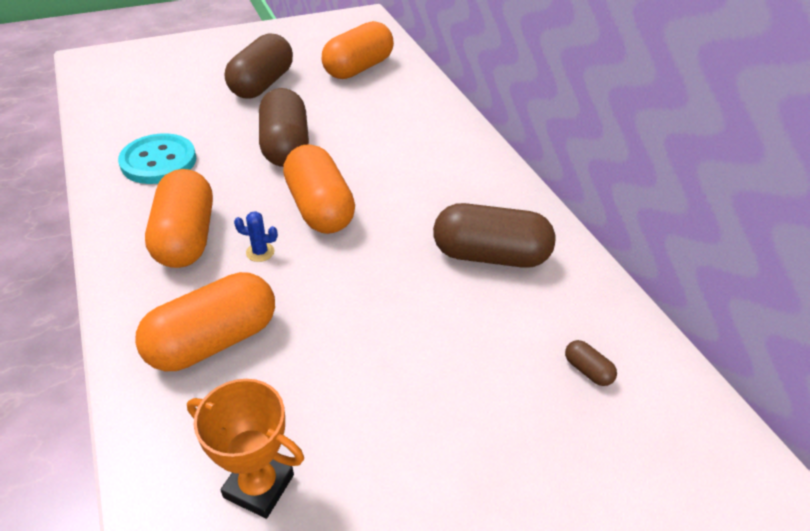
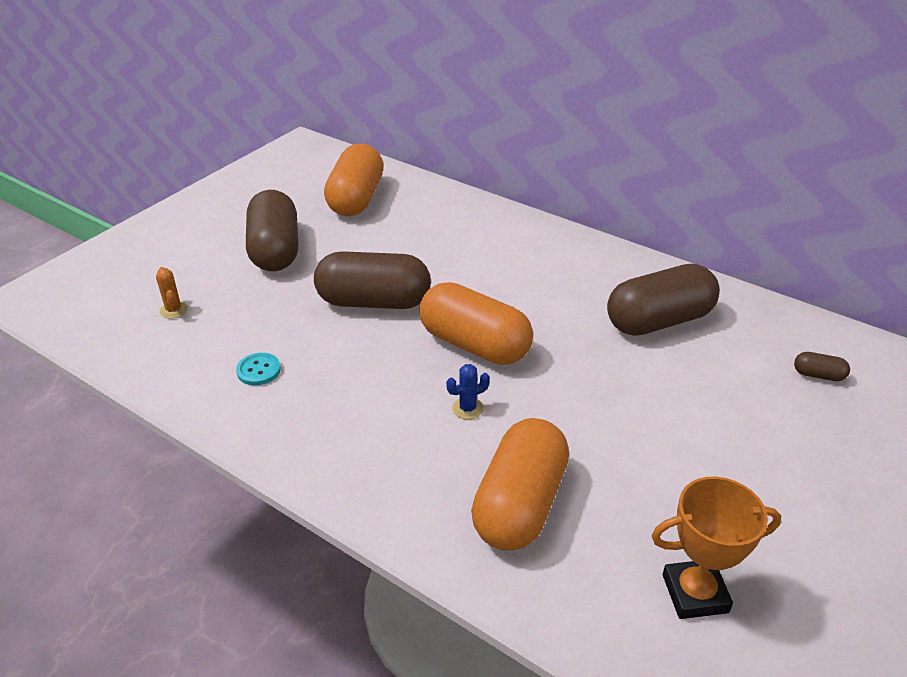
camera: 30 degrees left, 5 degrees down
turquoise button [118,133,196,184] -> turquoise button [236,353,281,385], size x0.48
orange capsule [145,169,213,268] -> none
brown capsule [259,88,309,167] -> brown capsule turned 45 degrees counterclockwise [314,251,431,309]
none -> orange cactus [156,267,188,319]

